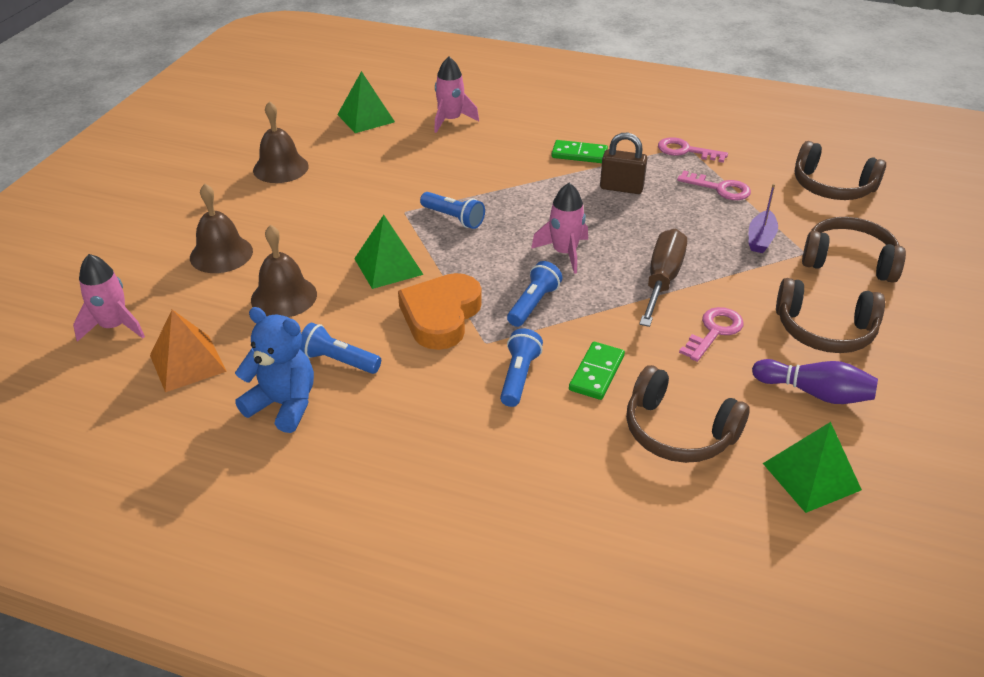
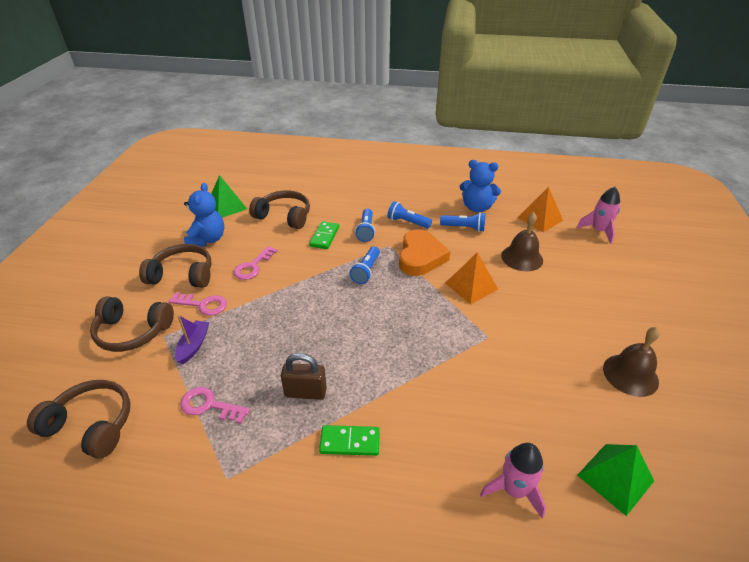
camera: 170 degrees right, 0 degrees up
brown bell [190,184,253,273] -> none
green pyramid [354,215,424,289] -> orange pyramid [445,252,498,305]
blue flashlight [420,192,485,229] -> blue flashlight moved to [387,201,432,229]
pink rocket [531,183,588,274] -> none
brown screwdriver [639,229,687,327] -> none
pink key [658,137,728,163] -> pink key moved to [168,292,227,316]
purple bowling pin [752,359,878,404] -> blue teddy bear [184,183,224,247]

